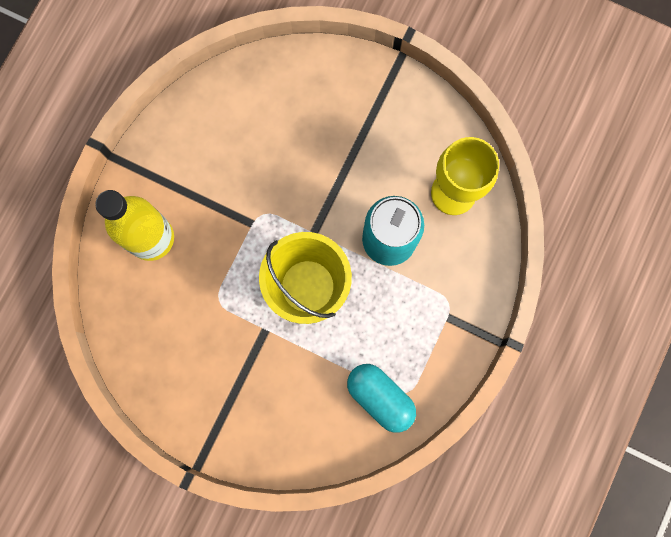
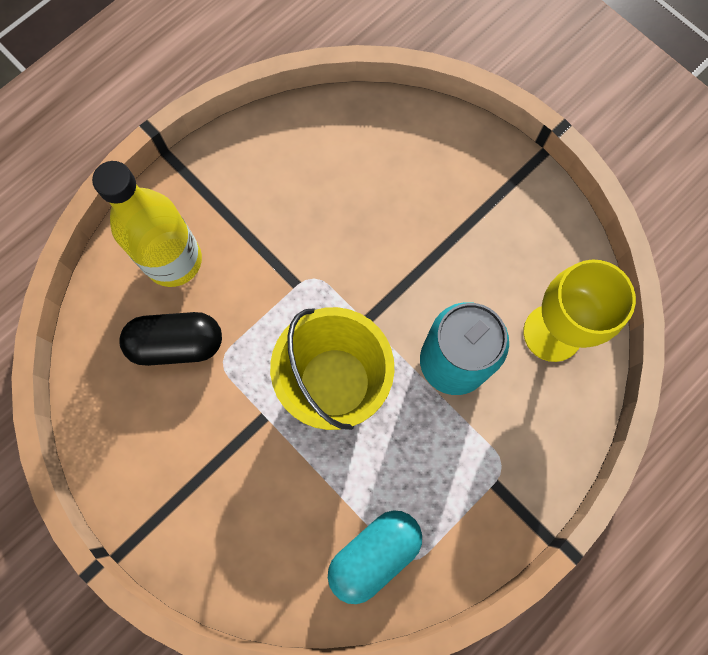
camera: 20 degrees right, 5 degrees down
turquoise capsule [347,364,416,433] -> turquoise capsule turned 75 degrees clockwise [328,510,422,604]
none -> black capsule [119,312,222,366]

